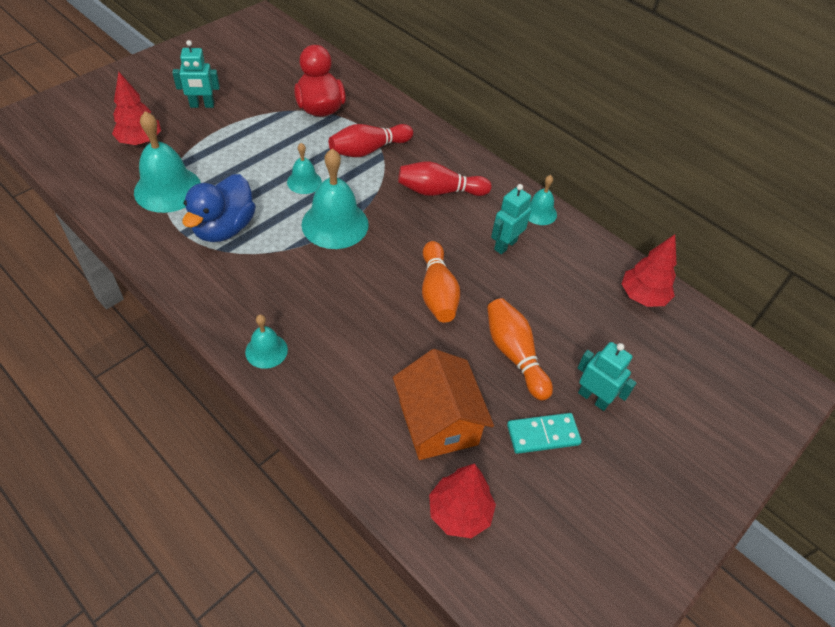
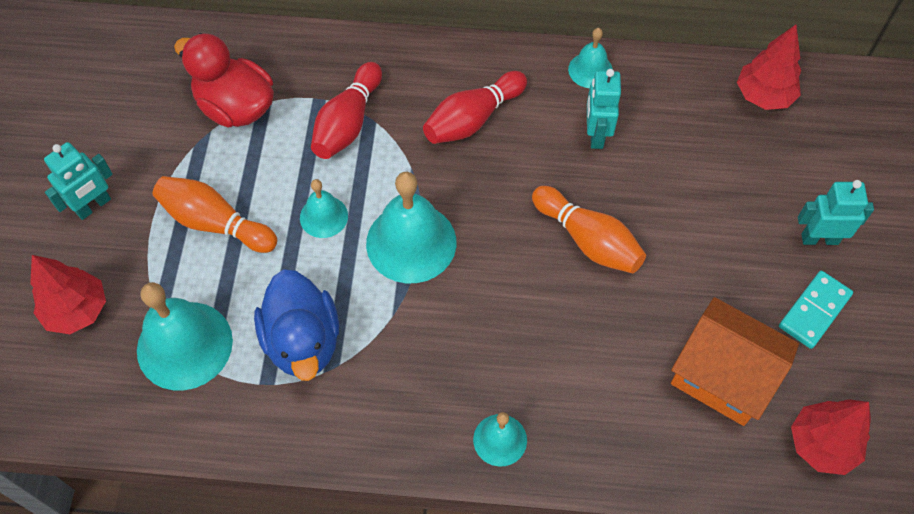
camera: 35 degrees left, 10 degrees up
orange bowling pin [487,298,553,401] -> orange bowling pin moved to [153,176,277,253]

